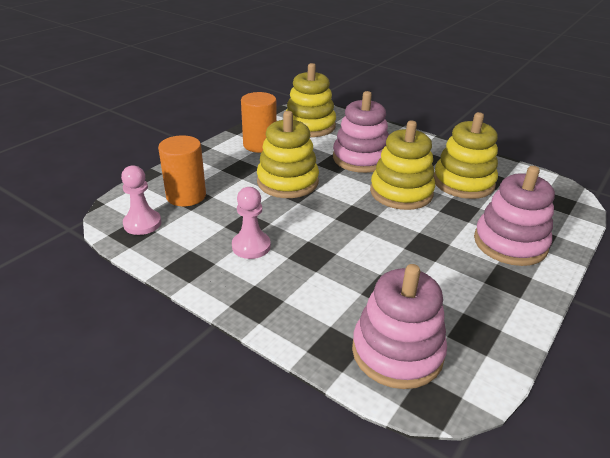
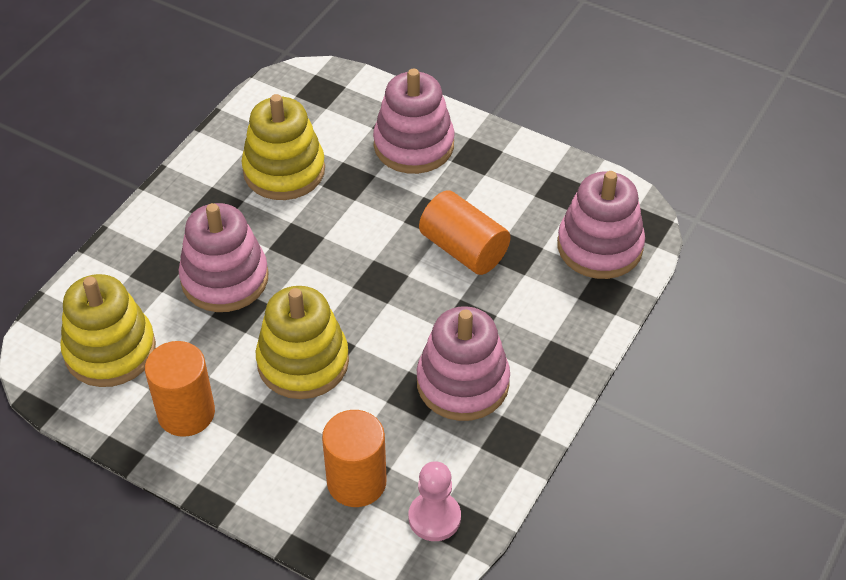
camera: 95 degrees left, 15 degrees up
pink pawn [232,187,271,259] -> pink stacking toy [417,306,510,421]
yellow stacking toy [370,121,435,210] -> none
none -> orange cylinder [419,190,511,275]

